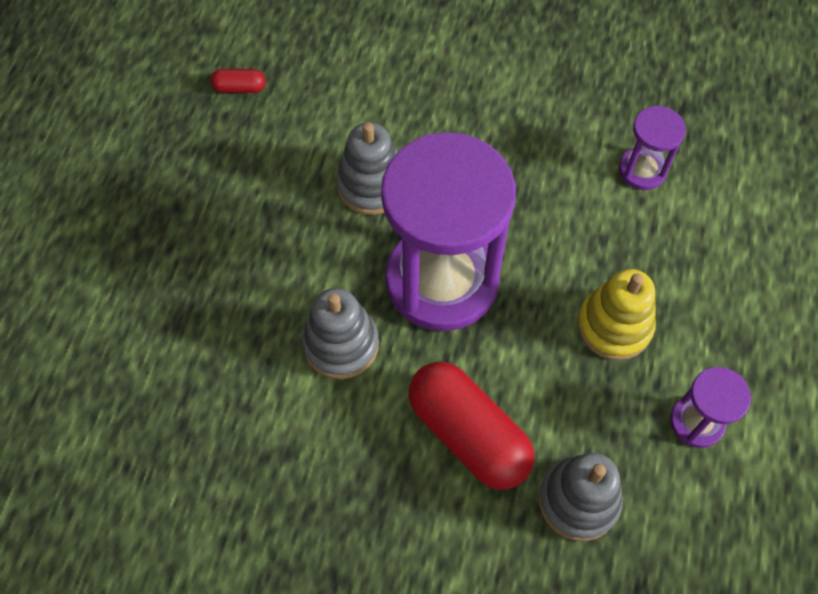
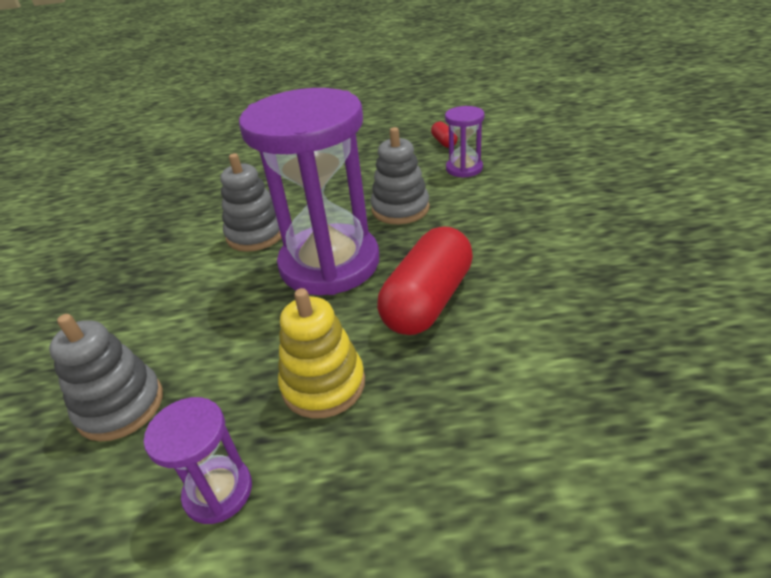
camera: 75 degrees right, 25 degrees down
red capsule [408,362,534,490] -> red capsule moved to [377,226,473,335]
purple hourglass [619,106,686,190] -> purple hourglass moved to [445,106,485,178]

